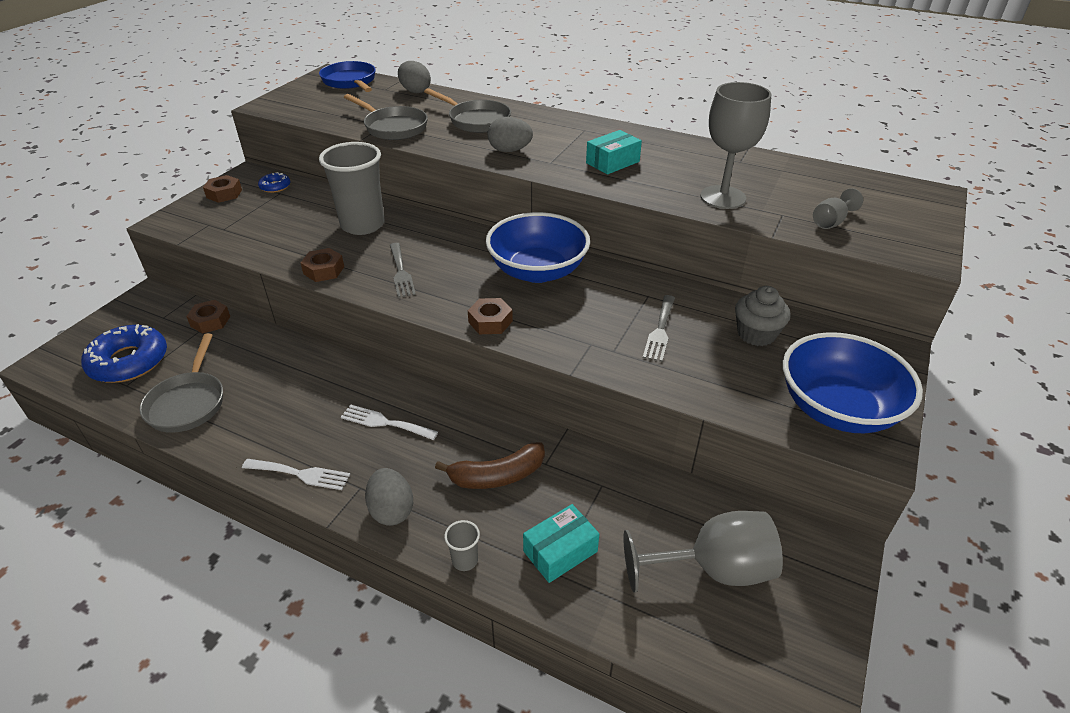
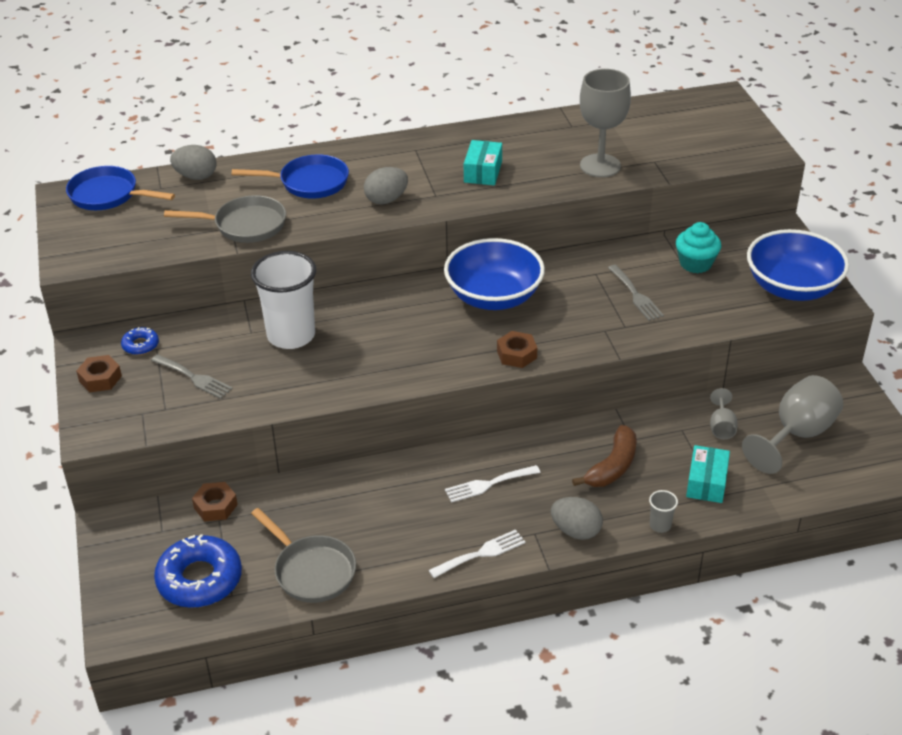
camera: 40 degrees left, 0 degrees up
brown nut [301,248,344,282] -> none
grey cup [319,142,385,235] -> white cup [251,251,316,349]
grey fork [390,243,416,298] -> grey fork moved to [151,354,233,399]
grey pan [424,88,511,133] -> blue pan [232,154,349,199]
grey cupcake [735,286,791,346] -> turquoise cupcake [676,222,721,273]
grey goblet [813,188,863,229] -> grey goblet moved to [710,388,738,440]

